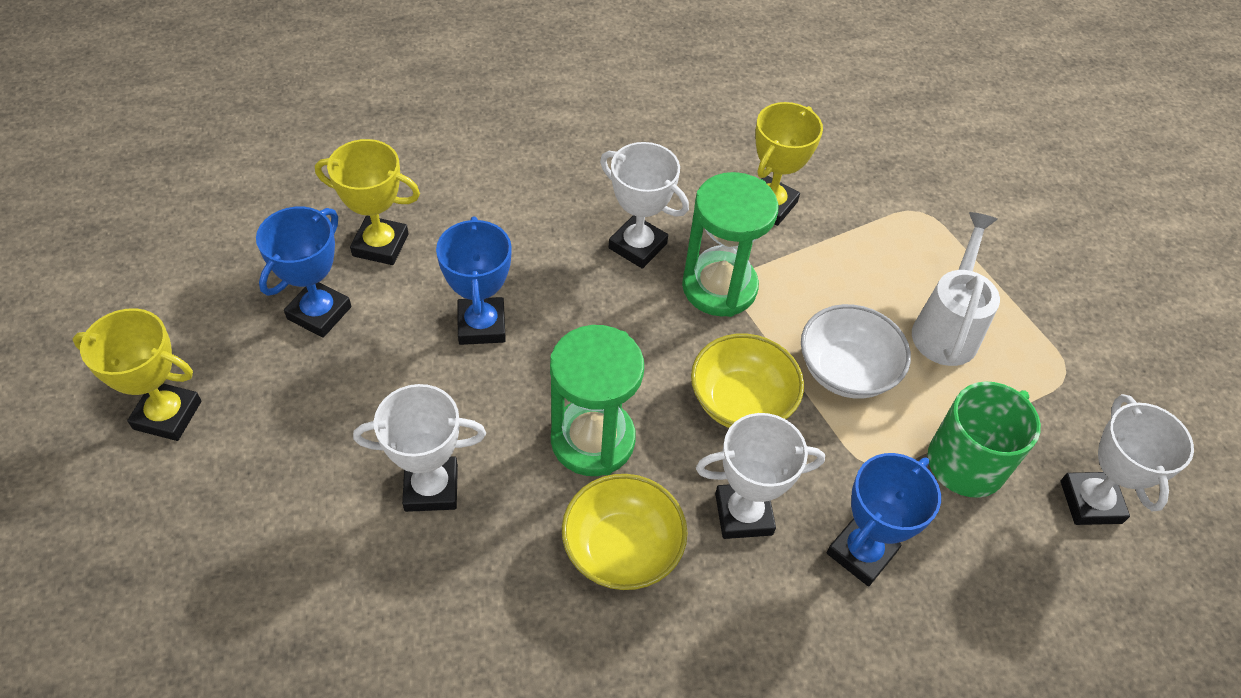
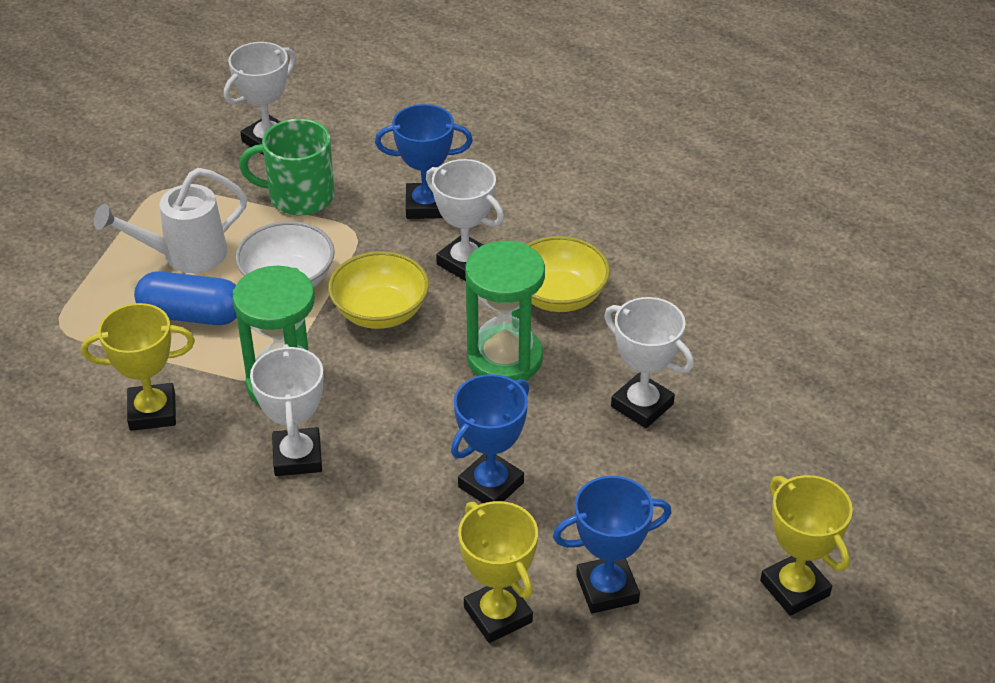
camera: 130 degrees left, 10 degrees down
none -> blue capsule [134,271,237,325]

